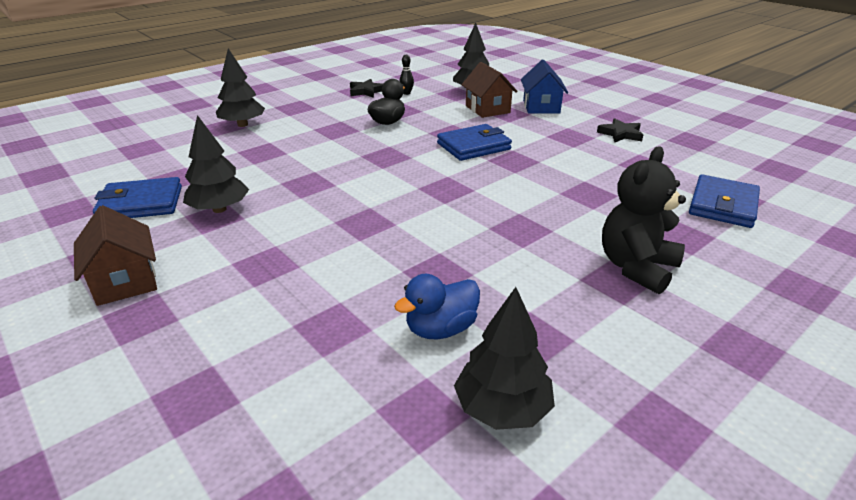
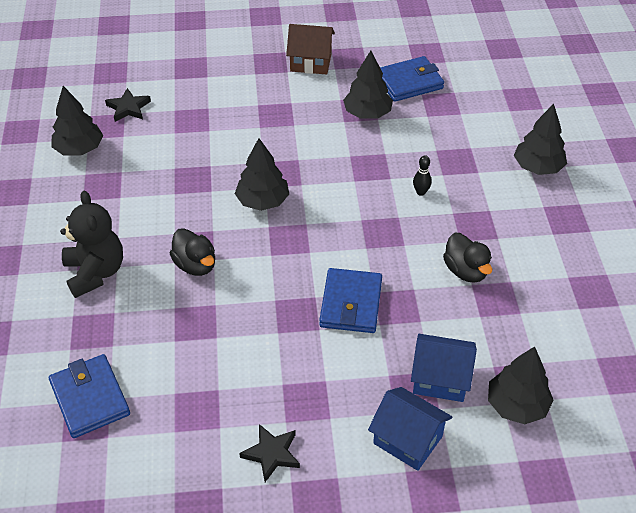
camera: 125 degrees right, 15 degrees up
blue wallet [93,177,182,218] -> blue wallet turned 45 degrees clockwise [380,56,444,102]
black star [350,79,383,98] -> black star moved to [105,88,151,122]
blue duck [394,274,480,339] -> none
black bowling pin [399,55,414,95] -> black bowling pin moved to [413,155,432,196]
brown house [461,62,518,118] -> blue house [411,334,477,402]
none -> black duck [170,228,215,276]
none -> black tree [235,138,289,211]

